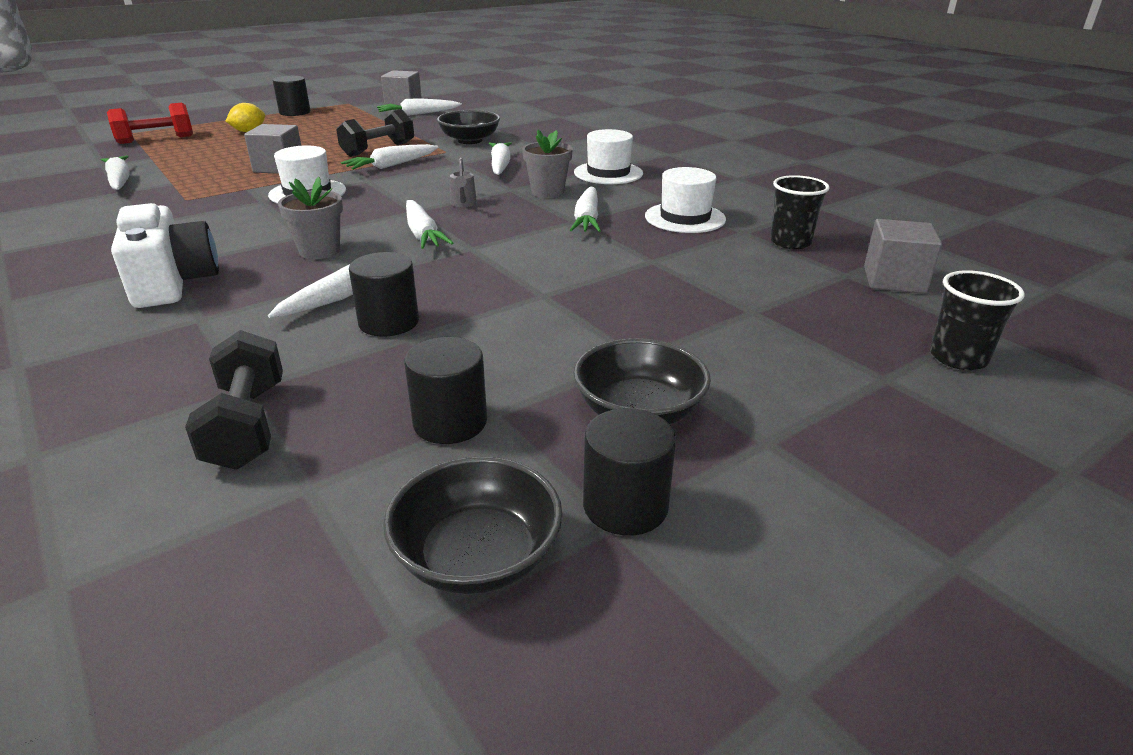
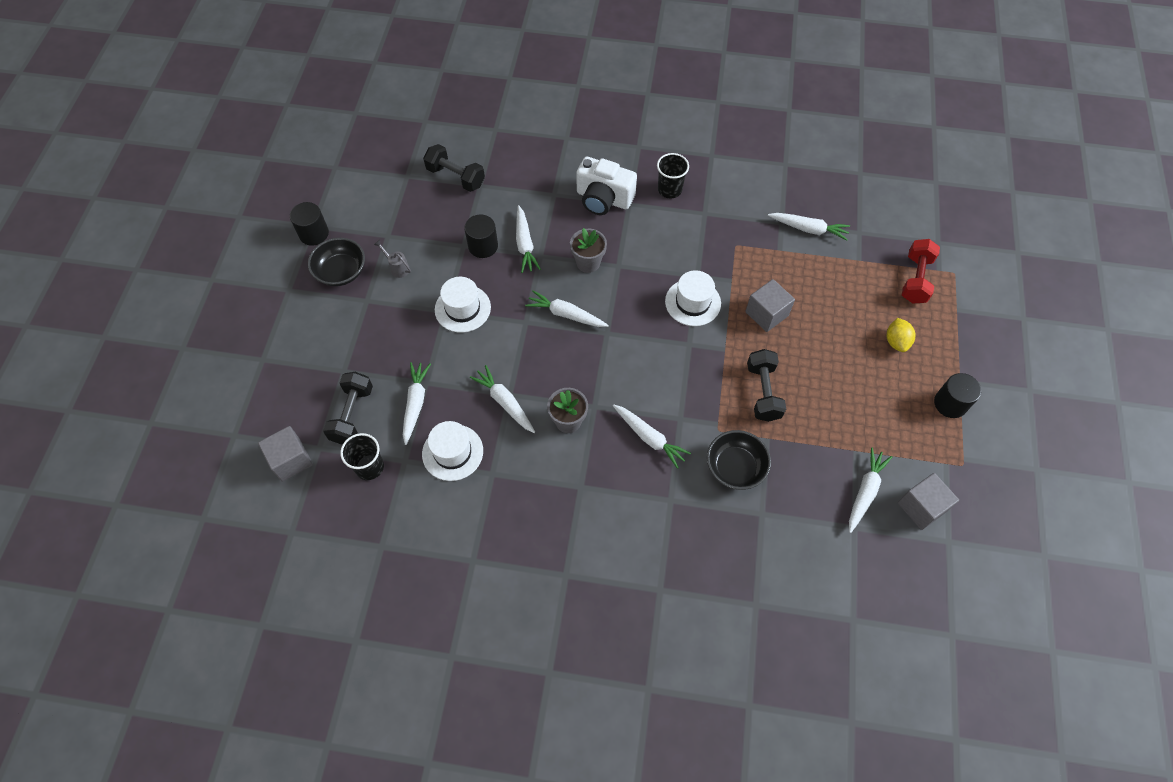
camera: 135 degrees right, 30 degrees up
white carrot [341,144,439,170] -> white carrot moved to [403,362,431,445]
black bowl [383,456,563,594] -> none
black cylinder [404,337,487,444] -> none
grey watering can [450,157,477,207] -> grey watering can moved to [374,240,411,278]
white hat [574,129,643,184] -> white hat moved to [435,277,491,333]
black cup [930,270,1025,370] -> black cup moved to [657,153,689,198]
none -> black dumbbell [323,372,373,445]

